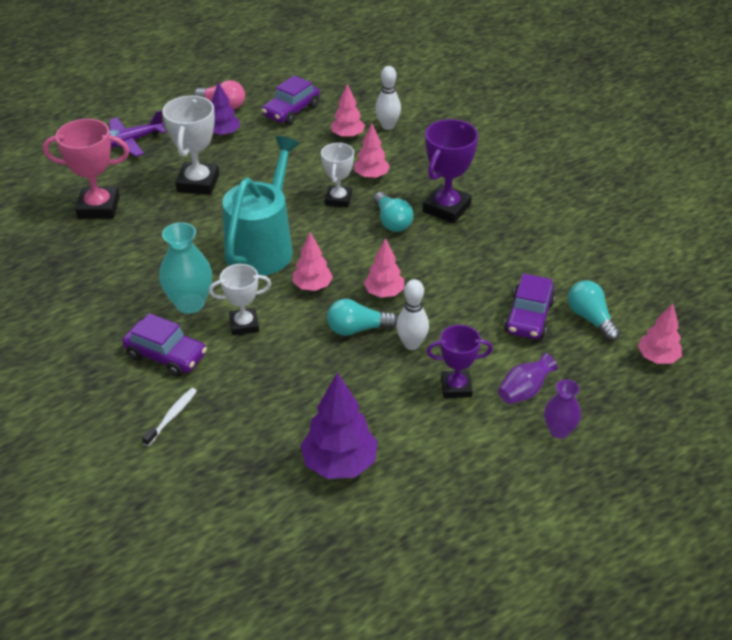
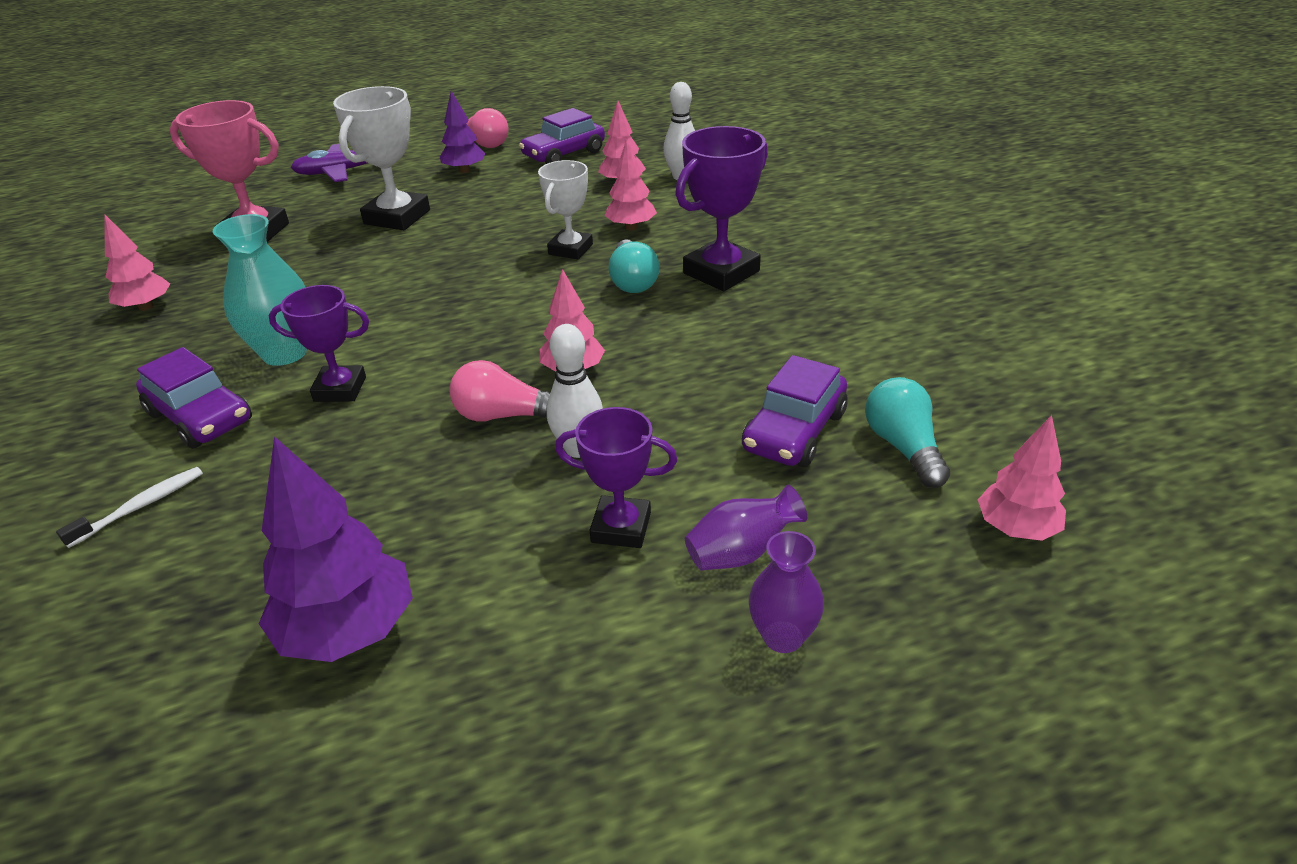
camera: 15 degrees right, 5 degrees down
white trophy [209,264,271,336] -> purple trophy [269,285,369,402]
turquoise watering can [222,136,300,276] -> none
pink tree [292,232,333,291] -> pink tree moved to [105,215,170,311]
turquoise light bulb [327,299,398,336] -> pink light bulb [449,360,550,422]

